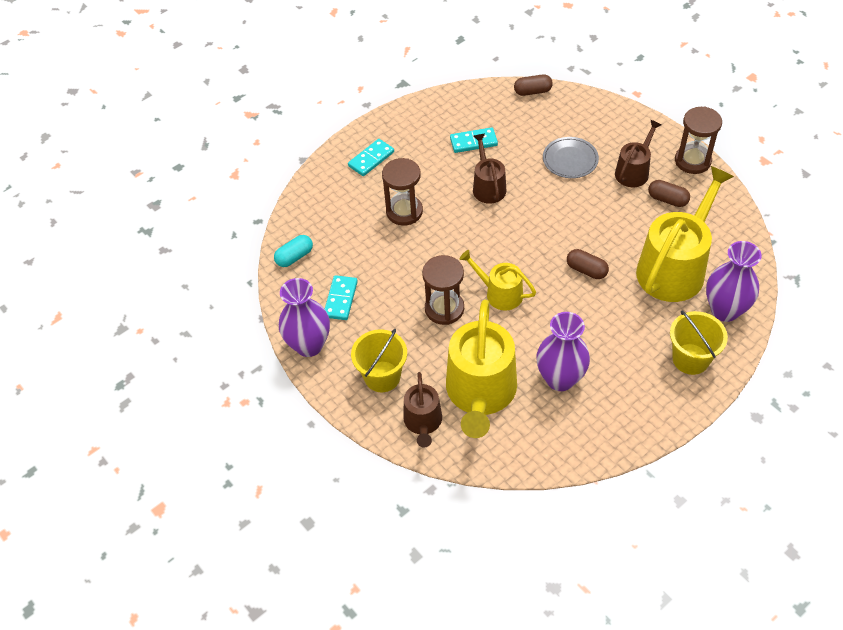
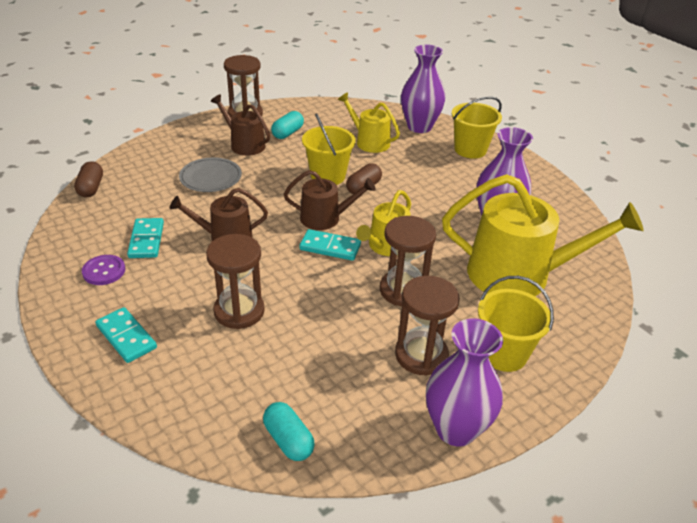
camera: 90 degrees left, 15 degrees down
turquoise domino [325,275,358,320] -> turquoise domino moved to [299,229,361,261]
brown watering can [403,372,442,447] -> brown watering can moved to [284,170,376,230]
yellow watering can [636,166,734,302] -> yellow watering can [338,92,400,153], size x0.54
brown capsule [648,180,690,207] -> turquoise capsule [271,111,304,139]
none -> purple button [82,255,125,285]
none -> yellow bucket [302,113,356,185]
none -> brown hourglass [395,276,460,376]

